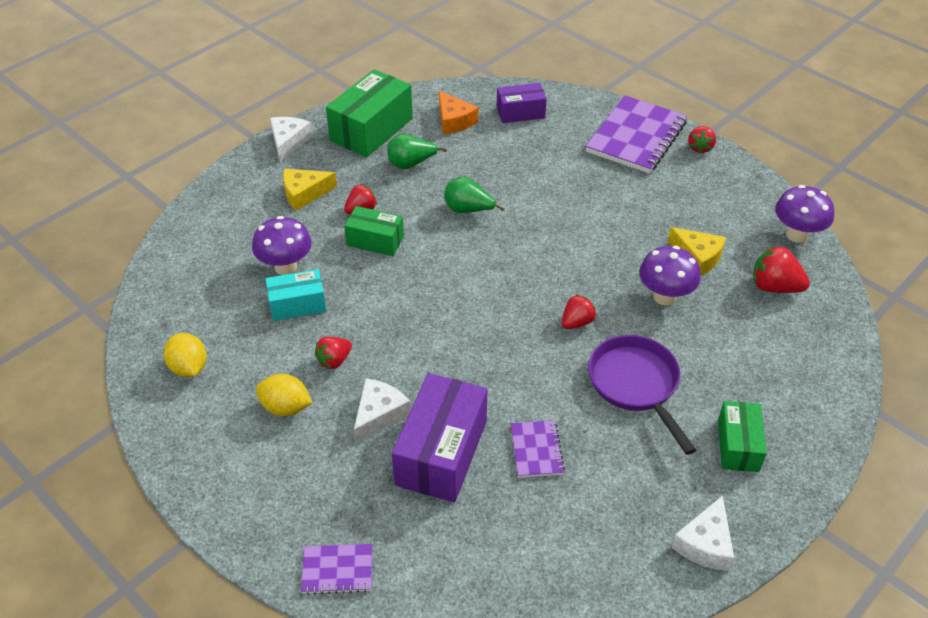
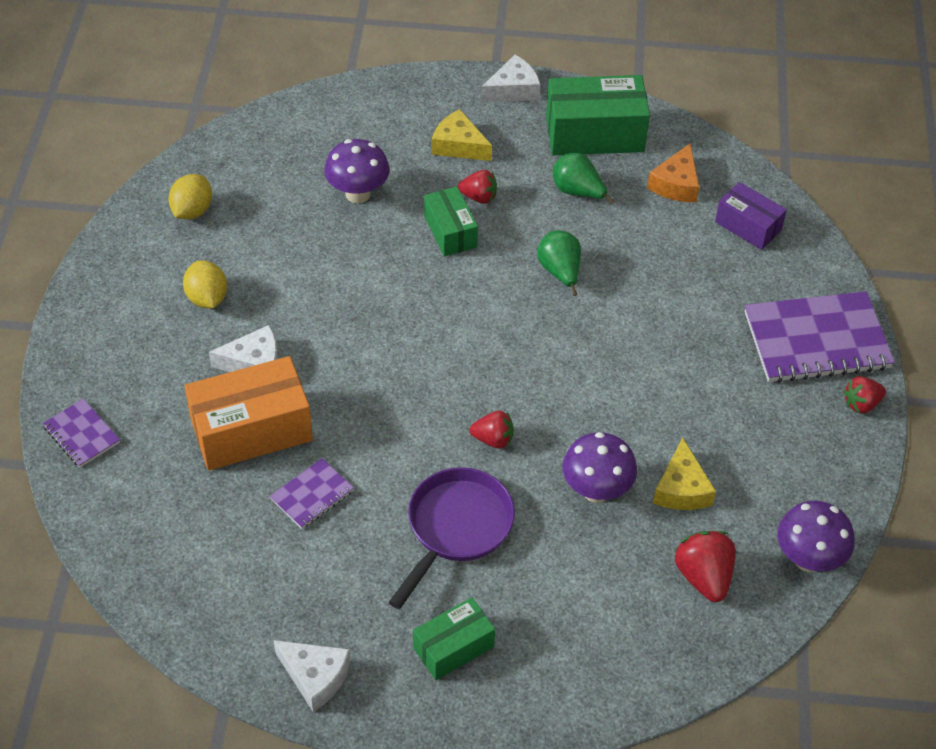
camera: 50 degrees right, 5 degrees up
turquoise box [265,269,326,321] -> none
red strawberry [315,336,352,369] -> none
purple box [392,373,488,502] -> orange box [184,356,313,470]
white cheese [672,495,734,571] -> white cheese turned 135 degrees counterclockwise [274,640,350,712]

